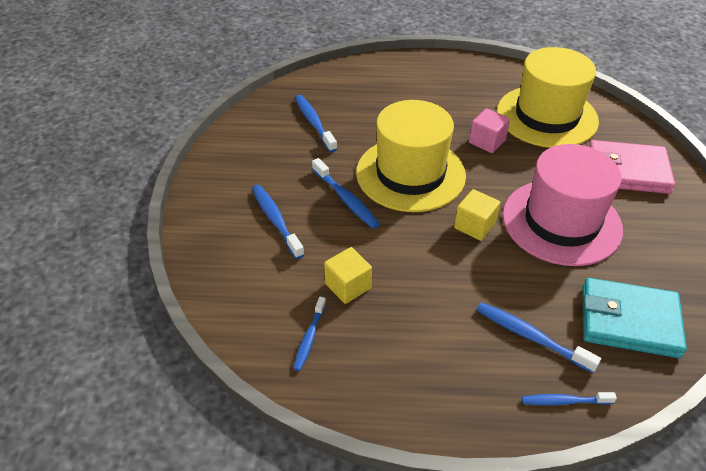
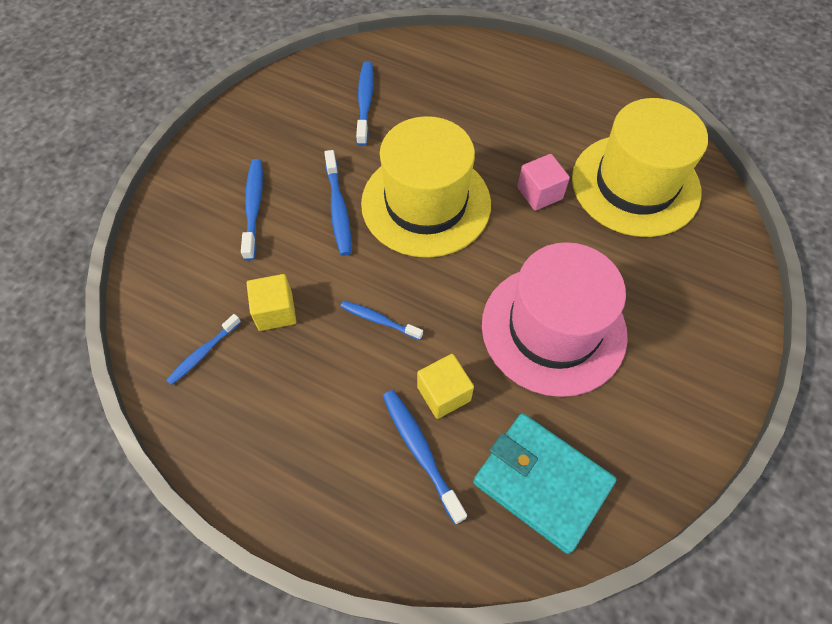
camera: 25 degrees right, 15 degrees up
yellow cube [454,189,500,241] -> yellow cube moved to [417,354,474,419]
blue toothbrush [522,392,617,405] -> blue toothbrush moved to [340,300,423,340]
pink wallet [589,140,675,194] -> none

